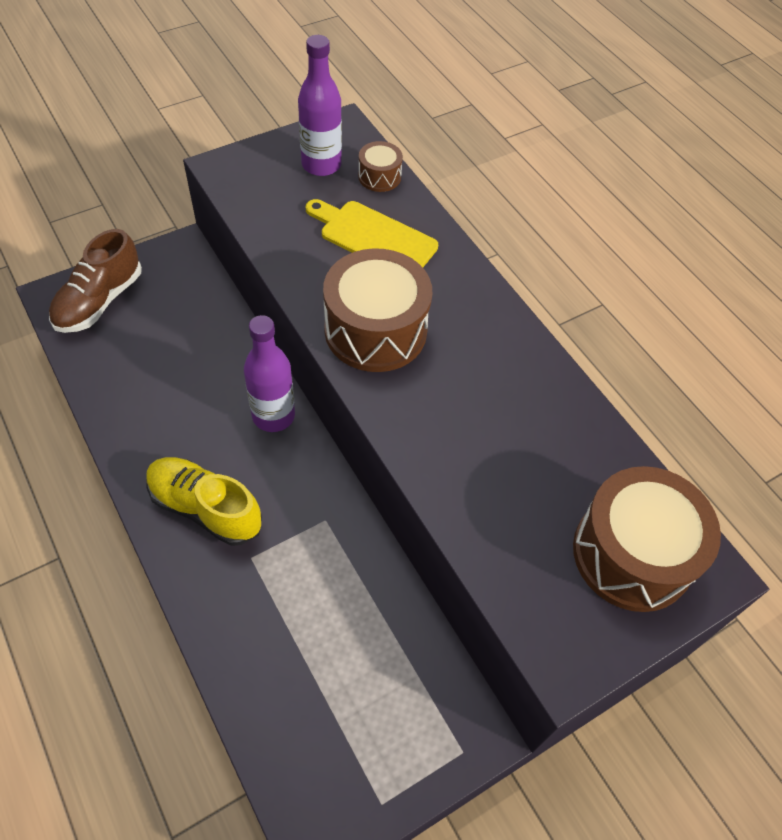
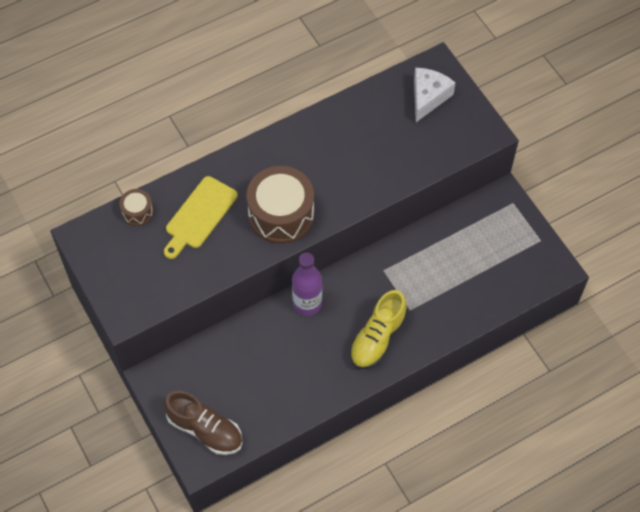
camera: 85 degrees left, 5 degrees up
purple bottle [298,35,342,176] -> none
brown drum [573,466,721,612] -> white cheese [414,68,456,122]

